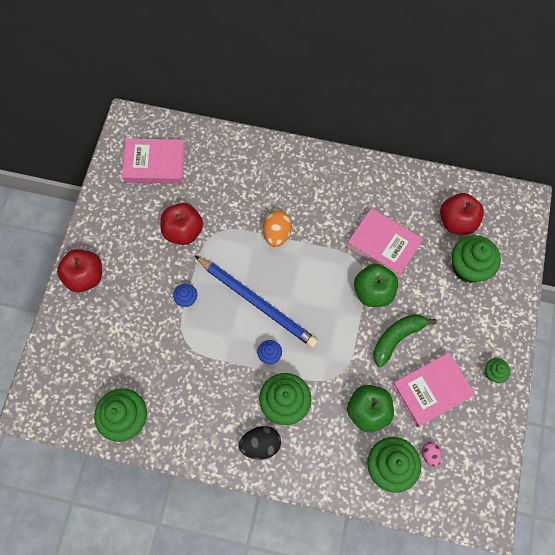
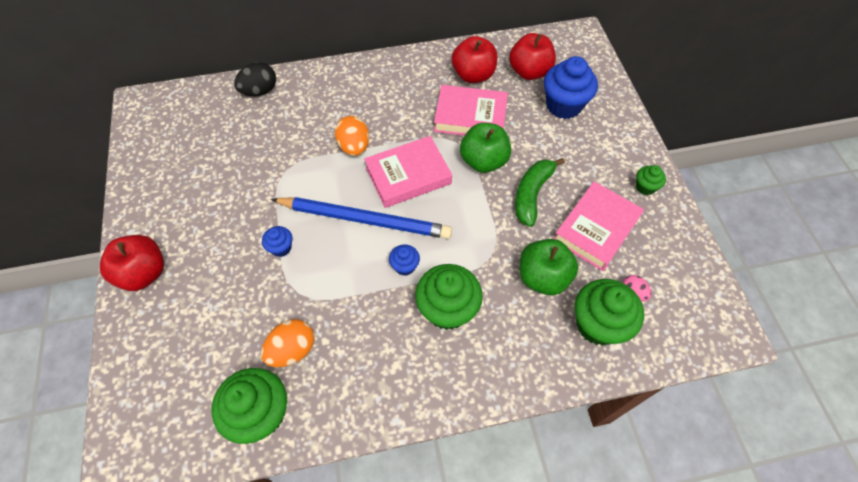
camera: 25 degrees left, 10 degrees down
pink book [122,138,185,184] -> pink book moved to [364,136,452,208]
red apple [160,203,203,245] -> red apple moved to [452,36,498,83]
black egg [239,426,281,459] -> black egg moved to [234,62,276,96]
green cupcake [452,235,501,283] -> blue cupcake [544,56,598,119]
none -> orange egg [261,319,314,367]

